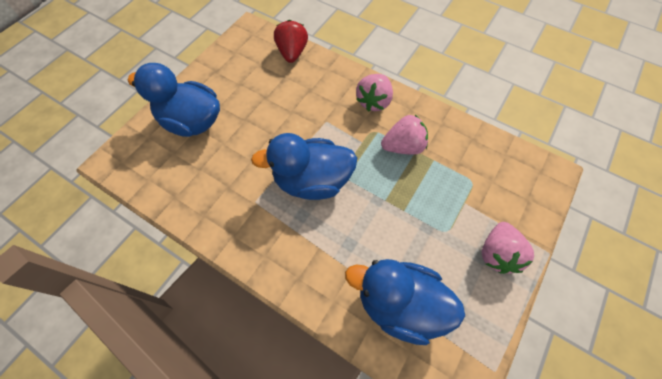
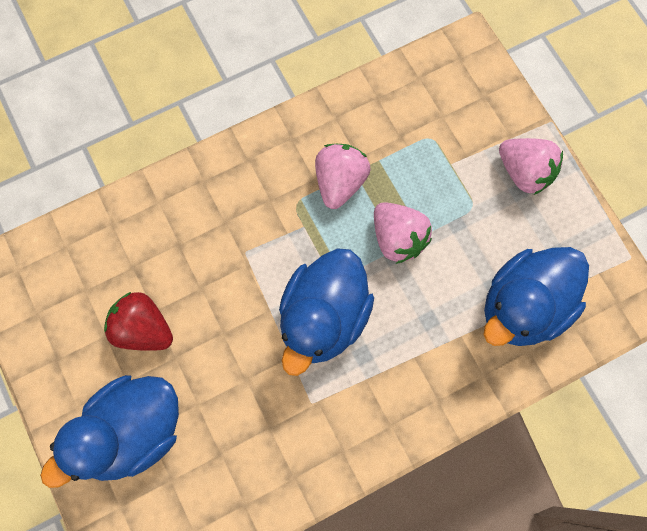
camera: 60 degrees left, 10 degrees up
red strawberry [274,20,308,63] -> red strawberry moved to [104,292,173,351]
pink strawberry [356,74,393,112] -> pink strawberry moved to [374,202,432,264]

